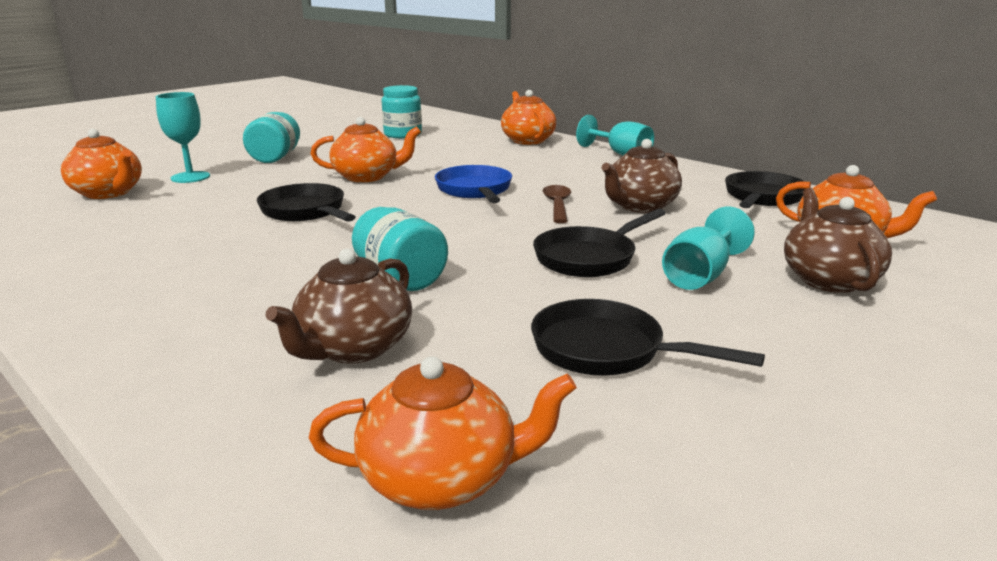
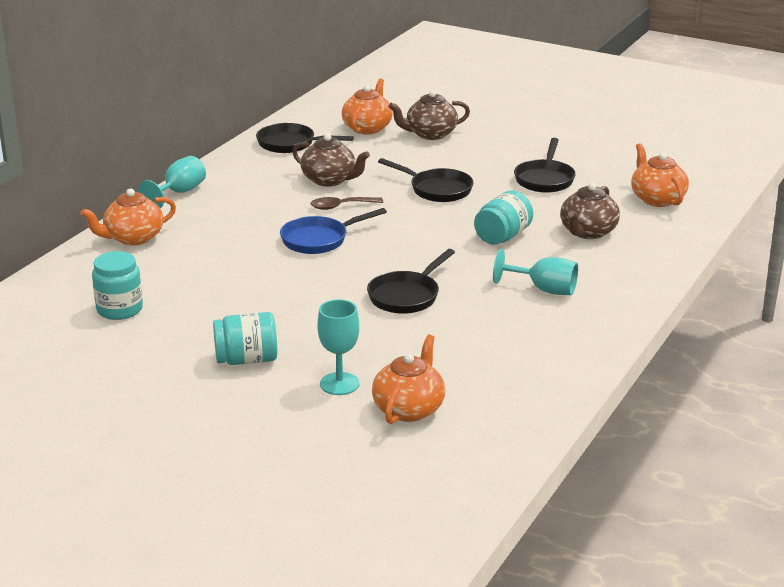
camera: 105 degrees left, 5 degrees up
brown teapot [266,248,412,364] -> brown teapot turned 105 degrees clockwise [560,183,620,239]
orange teapot [310,117,421,182] -> none
turquoise goblet [662,207,755,290] -> turquoise goblet moved to [493,249,578,295]

